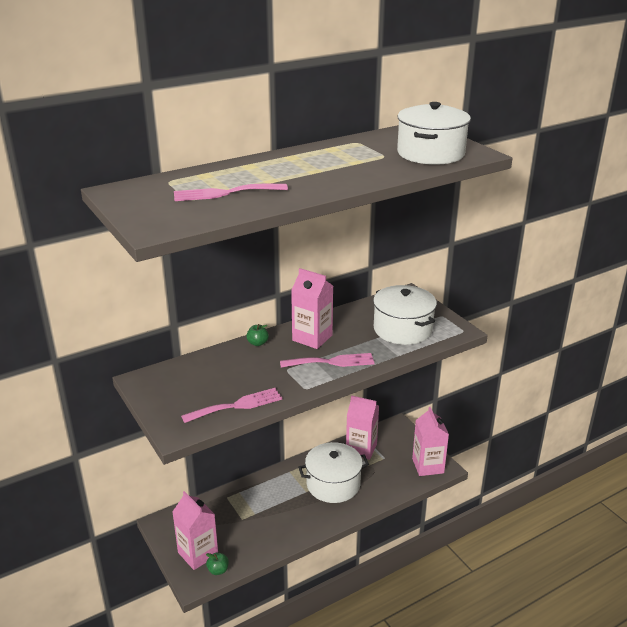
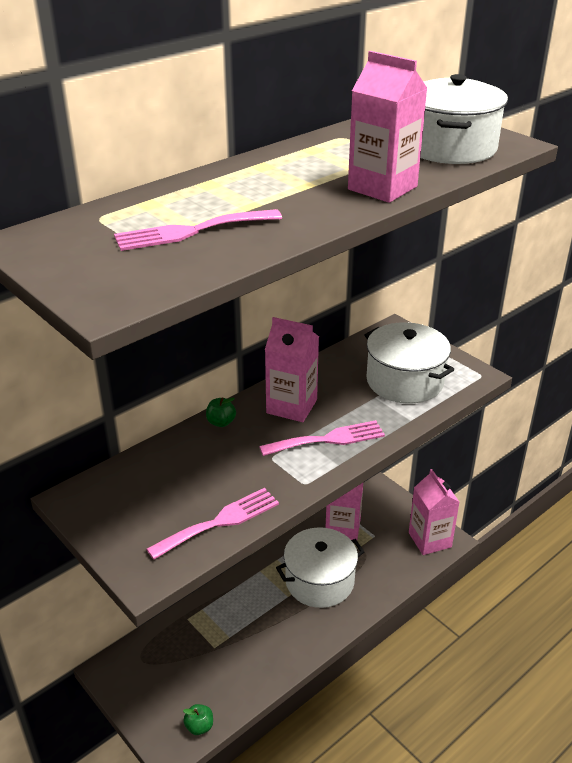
camera: 10 degrees left, 5 degrees up
pink carton [172,491,218,570] -> pink carton moved to [348,51,427,203]

